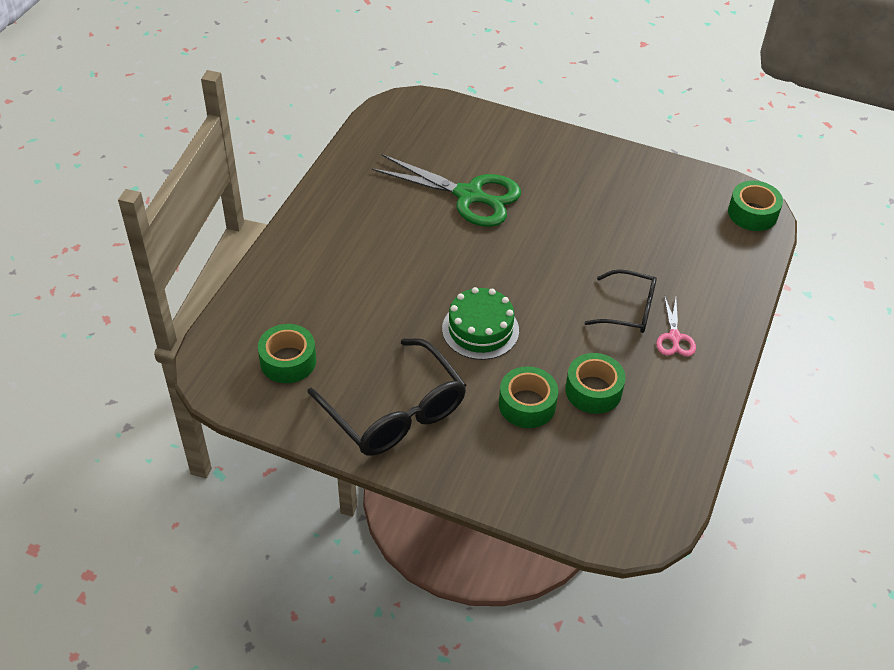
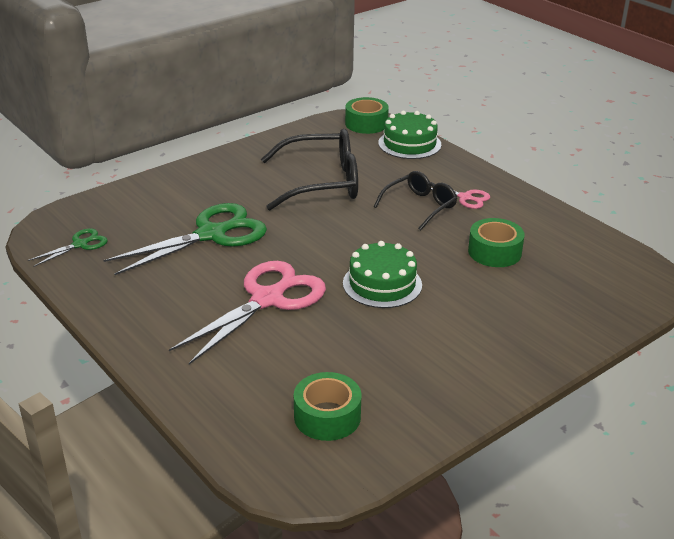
camera: 60 degrees left, 15 degrees down
black glasses [308,338,466,456] -> black glasses moved to [261,129,358,210]
green tape [499,366,558,428] -> none
none -> green scissors [28,228,108,267]
none -> pink scissors [169,261,326,365]
none -> green cake [379,111,441,159]

